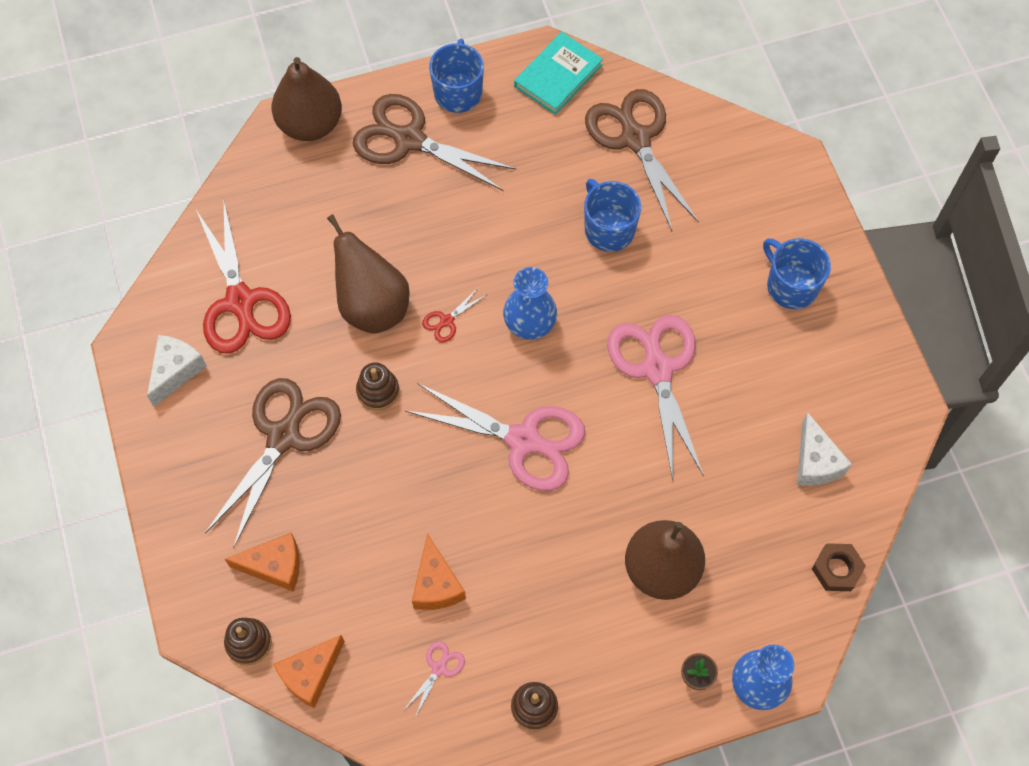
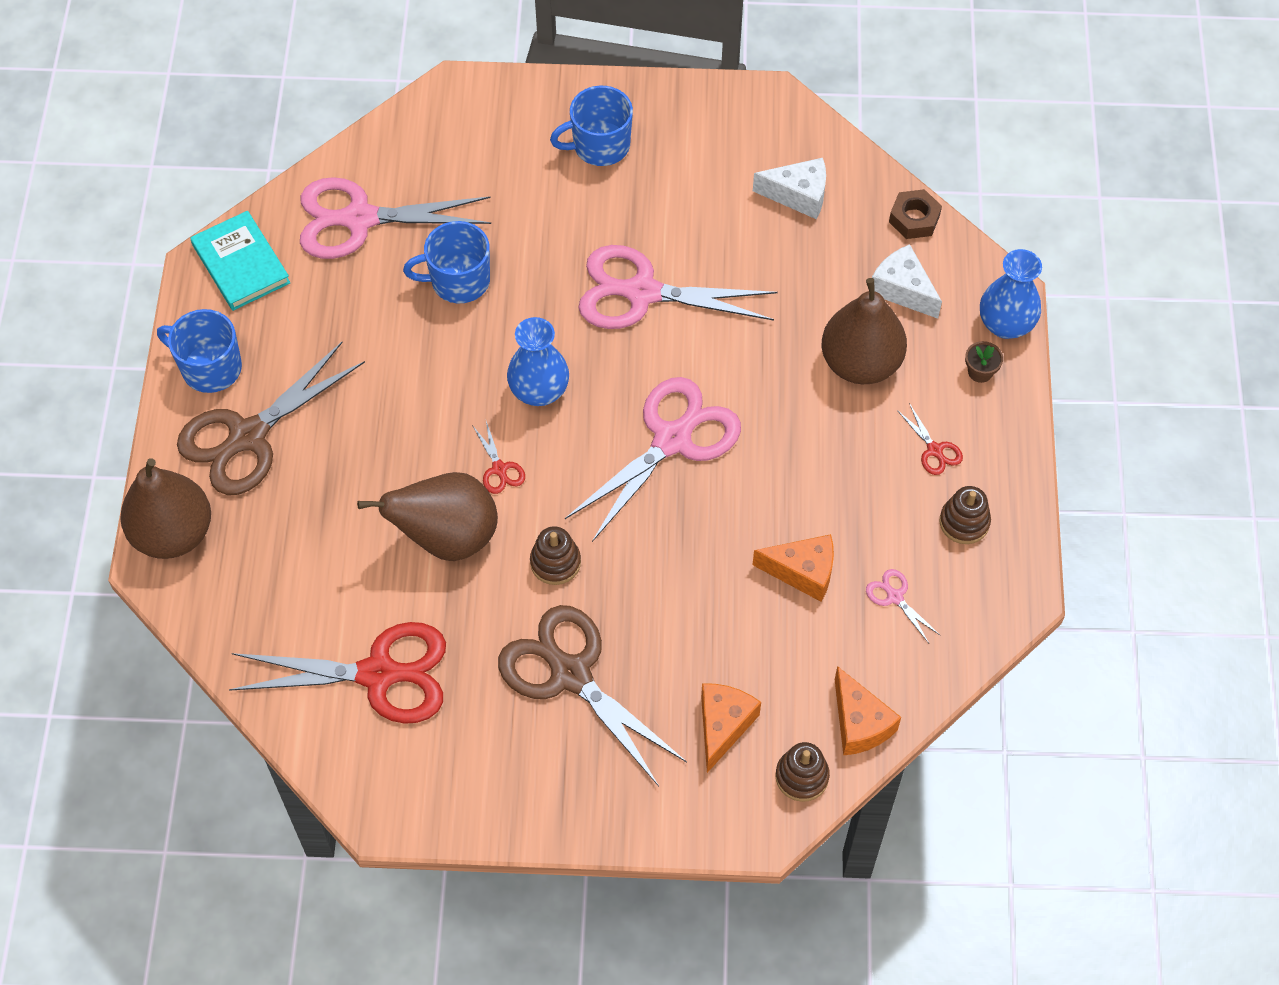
camera: 70 degrees left, 5 degrees down
white cheese [147,335,207,407] -> white cheese moved to [872,245,942,319]
brown scissors [585,89,699,231] -> pink scissors [300,177,491,259]
none -> red scissors [897,403,963,475]

